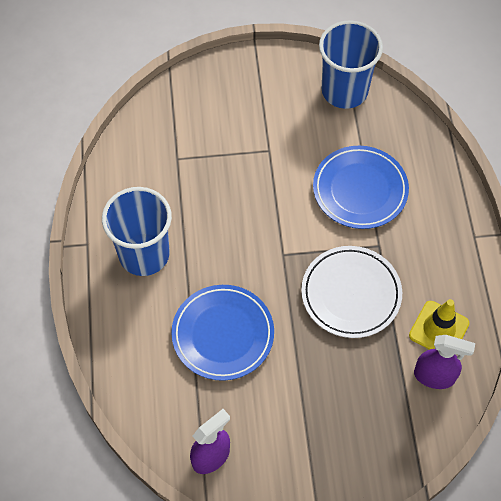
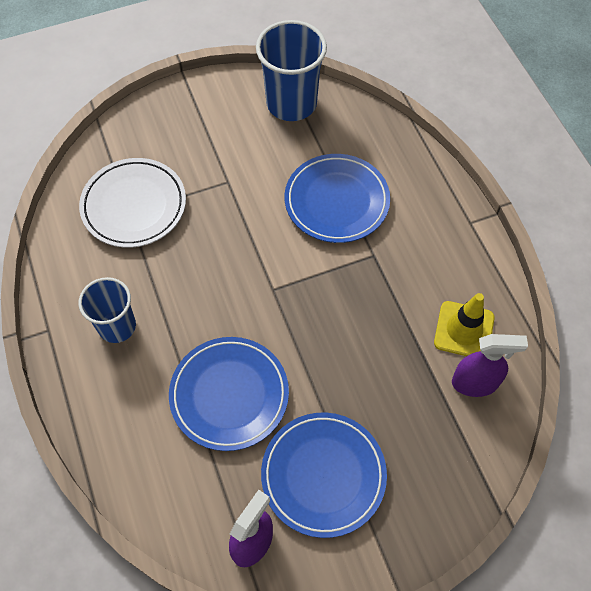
camera: 15 degrees left, 0 degrees up
blue cup [102,187,172,276] -> blue cup [79,277,136,343], size x0.65
white plate [301,246,402,338] -> white plate moved to [79,158,186,248]
none -> blue plate [261,412,387,538]

